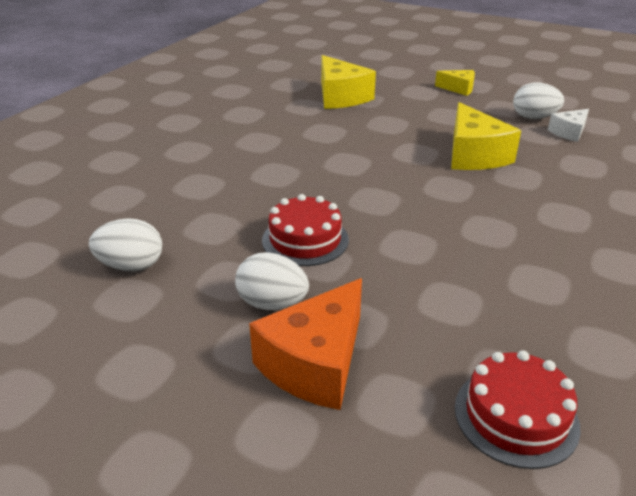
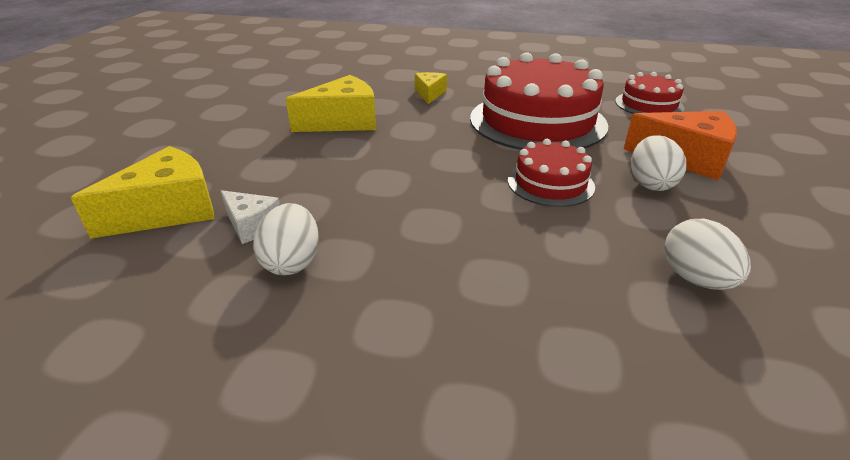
camera: 105 degrees left, 0 degrees up
yellow cheese [435,70,475,96] -> yellow cheese moved to [415,72,447,104]
white egg [513,83,564,119] -> white egg moved to [253,203,319,275]
white cheese [548,109,589,142] -> white cheese moved to [221,190,280,244]
none -> red cake [470,52,608,150]

